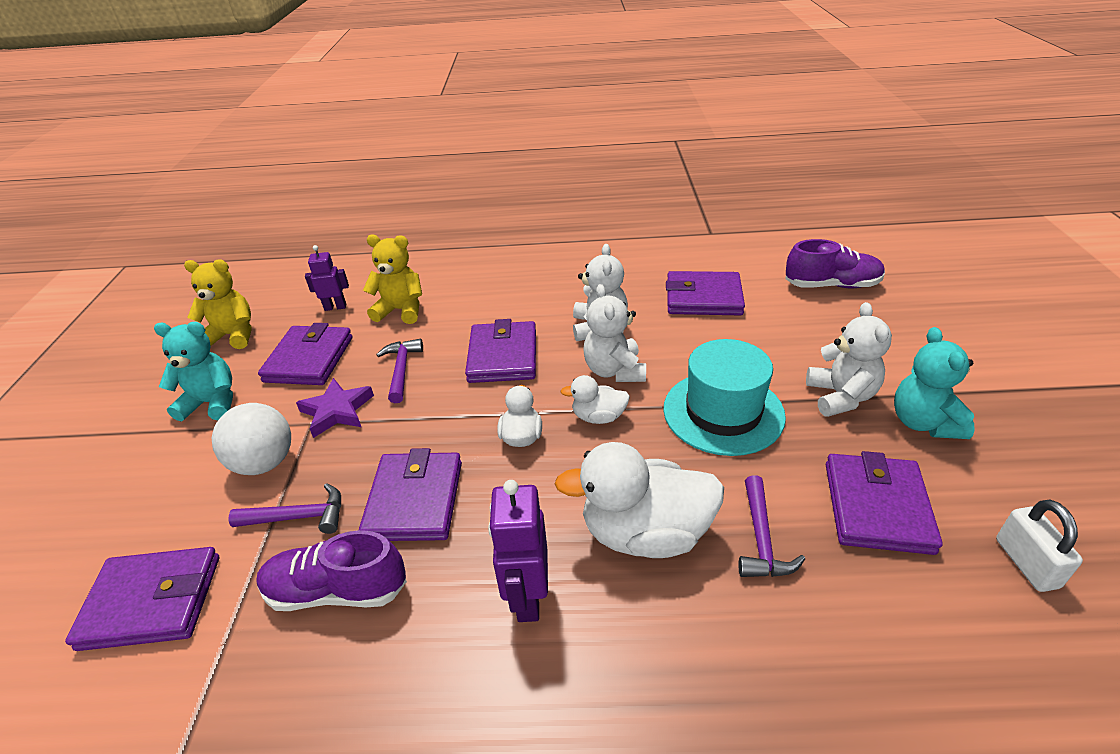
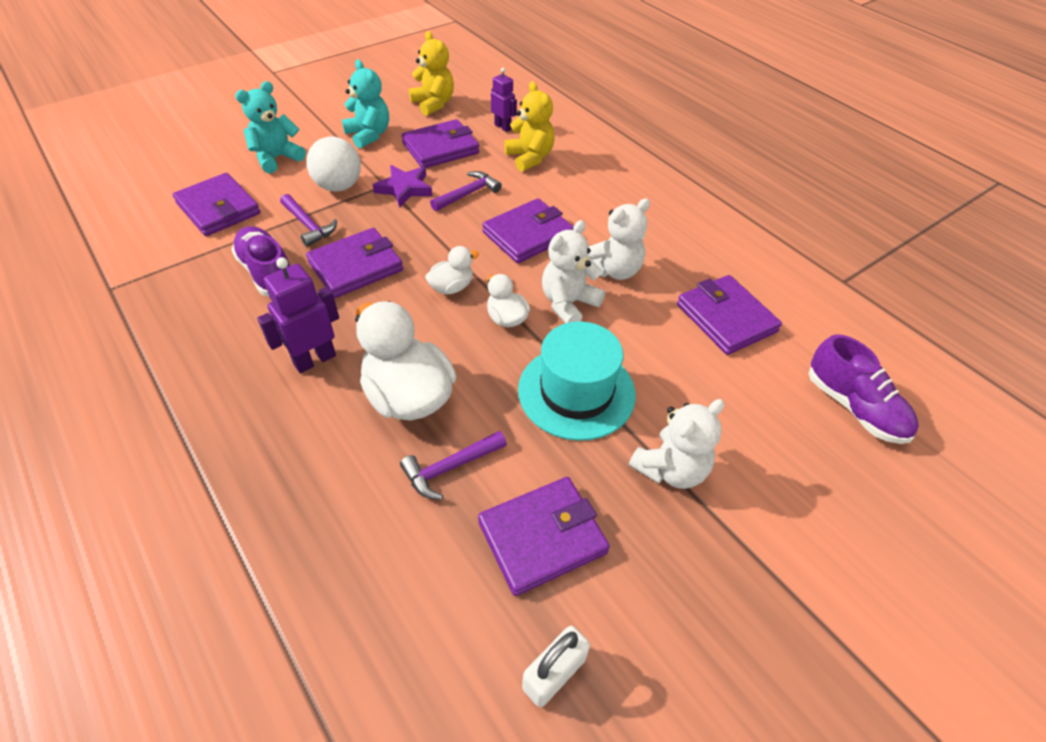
camera: 50 degrees right, 10 degrees up
turquoise teddy bear [894,327,974,439] -> turquoise teddy bear moved to [235,81,306,173]

